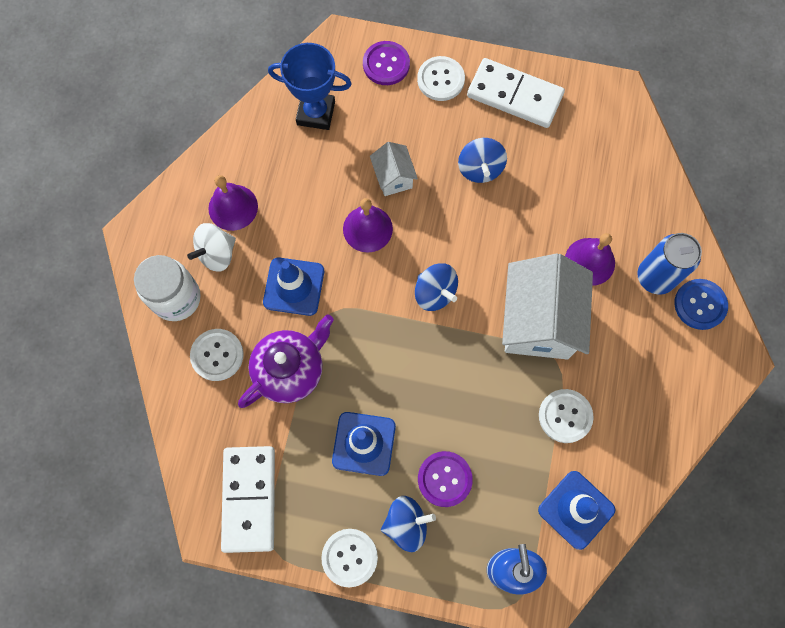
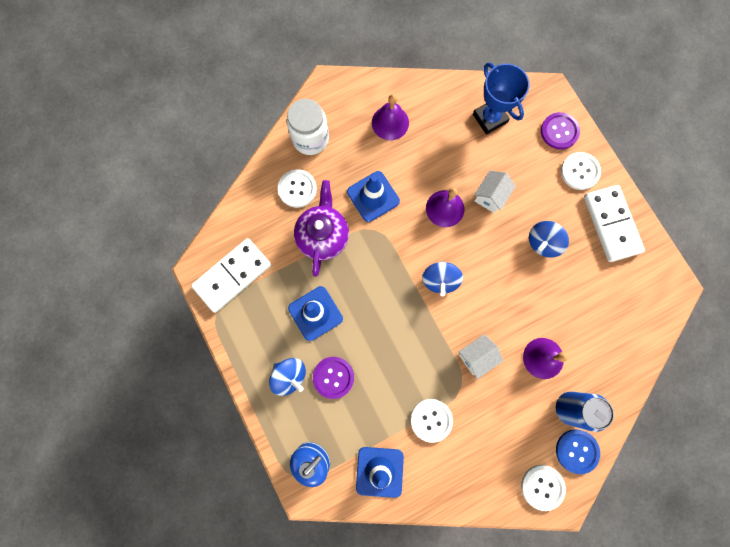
camera: 50 degrees right, 5 degrees up
white spinning top [187,223,236,272] -> none
purple teapot [238,314,334,408] -> purple teapot turned 90 degrees counterclockwise [294,180,349,277]
white button [321,529,378,587] -> white button moved to [521,465,566,511]
white house [502,253,593,359] -> white house [458,334,503,379], size x0.49

